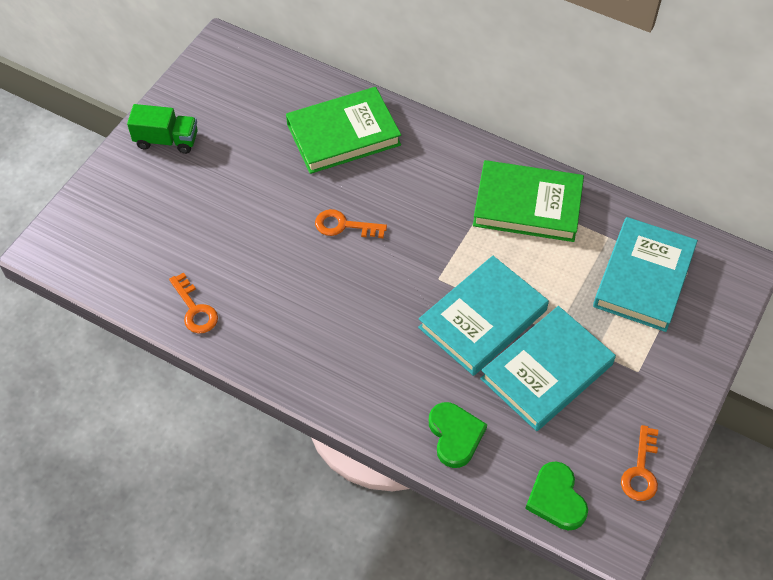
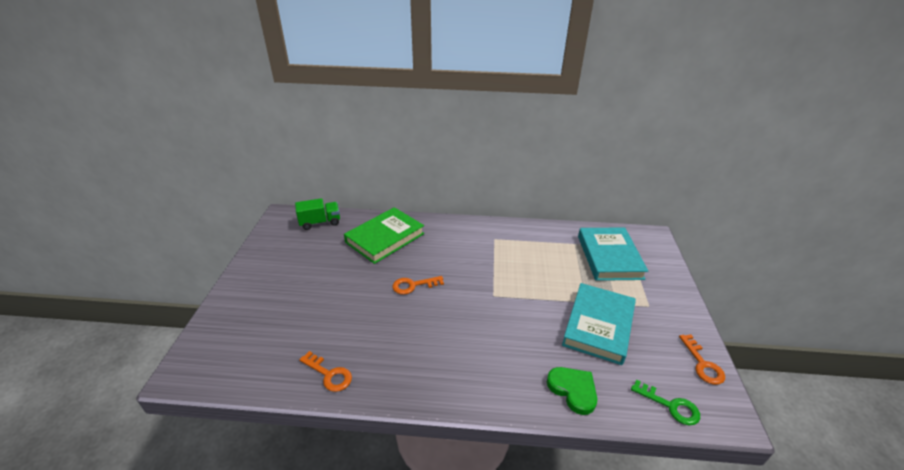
camera: 25 degrees left, 20 degrees down
green truck [127,104,198,154] -> green truck moved to [295,198,340,230]
turquoise book [418,256,549,376] -> none
green book [473,160,584,242] -> none
green heart [525,461,588,530] -> green key [631,379,700,426]

